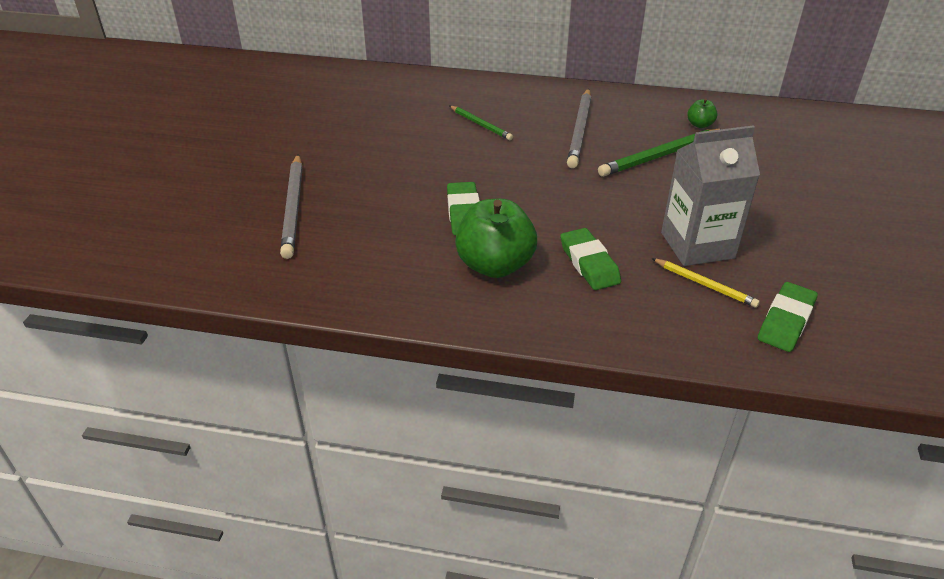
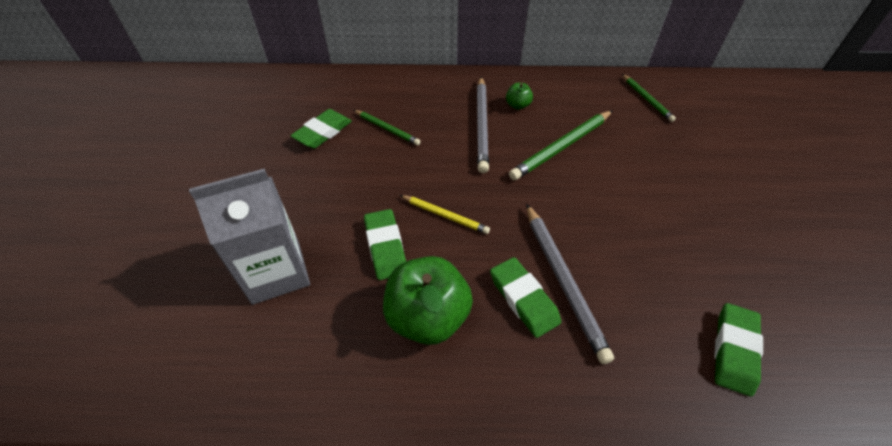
camera: 10 degrees left, 10 degrees up
grey pencil [280,154,303,259] -> grey pencil moved to [526,204,614,364]
yellow pencil [652,258,760,308] -> yellow pencil moved to [400,195,490,234]
grey carton [661,126,760,266] -> grey carton moved to [189,168,310,305]
green apple [687,98,718,128] -> green apple moved to [506,83,533,110]
none -> green eraser [290,109,352,148]
none -> green pencil [622,74,676,122]

